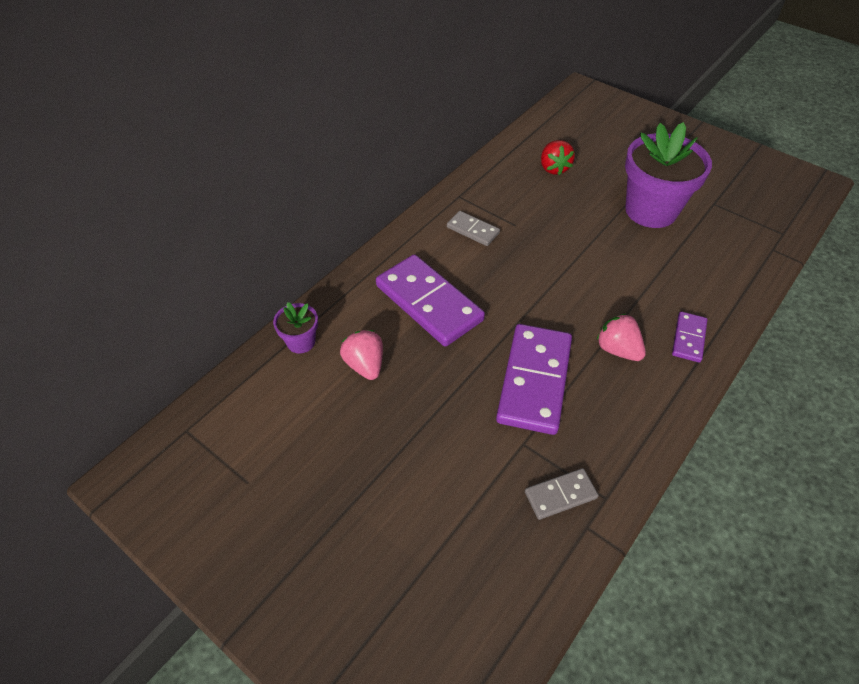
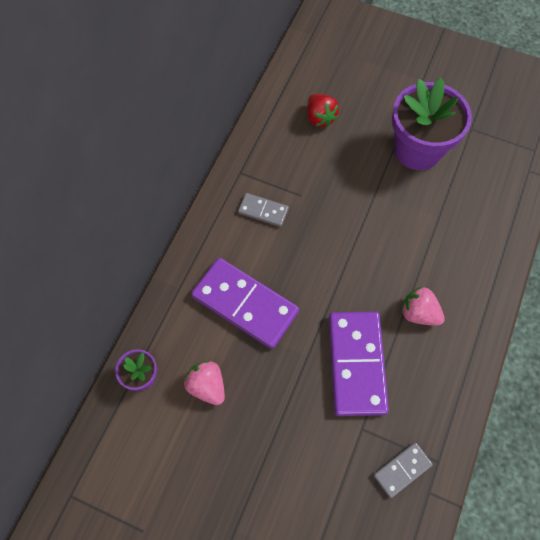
camera: 15 degrees left, 15 degrees up
purple domino [672,312,707,363] -> none

